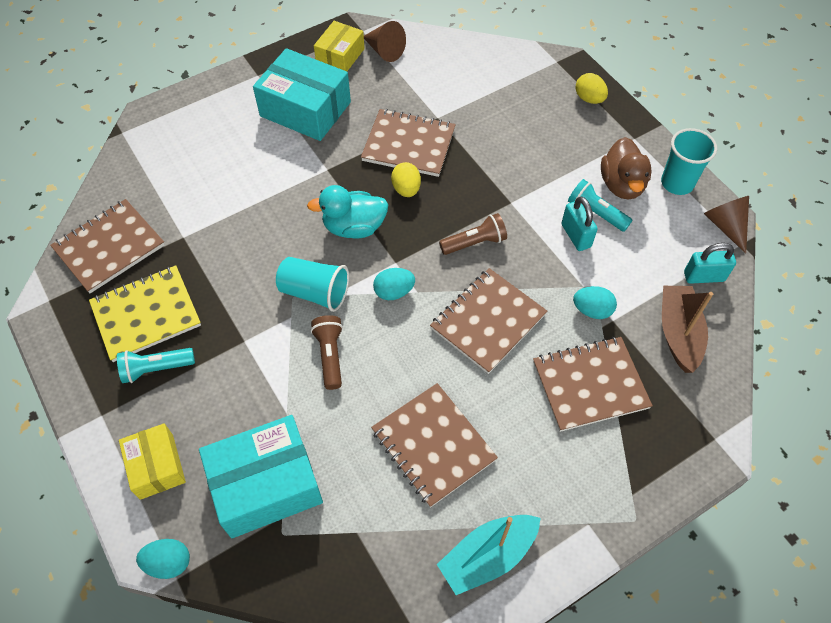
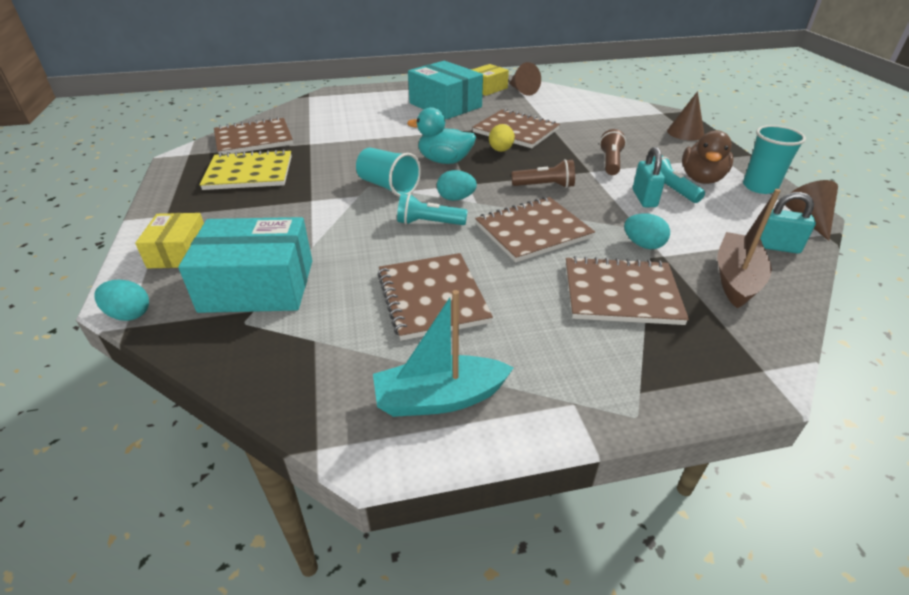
camera: 20 degrees right, 20 degrees down
turquoise flashlight [117,348,195,383] -> turquoise flashlight moved to [397,193,468,225]
brown flashlight [311,315,343,390] -> brown flashlight moved to [600,129,626,175]
yellow egg [576,73,608,104] -> brown cone [667,91,704,141]

